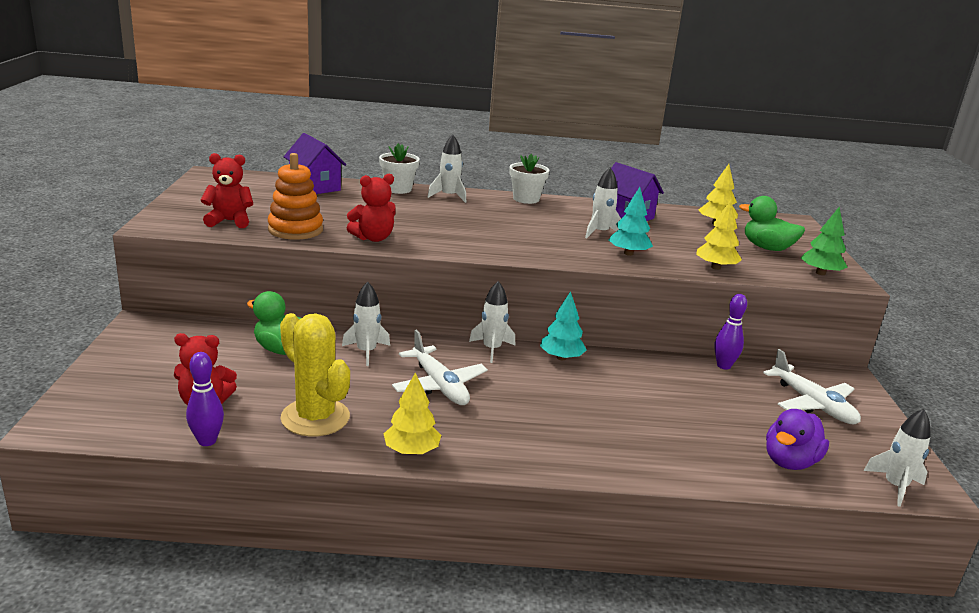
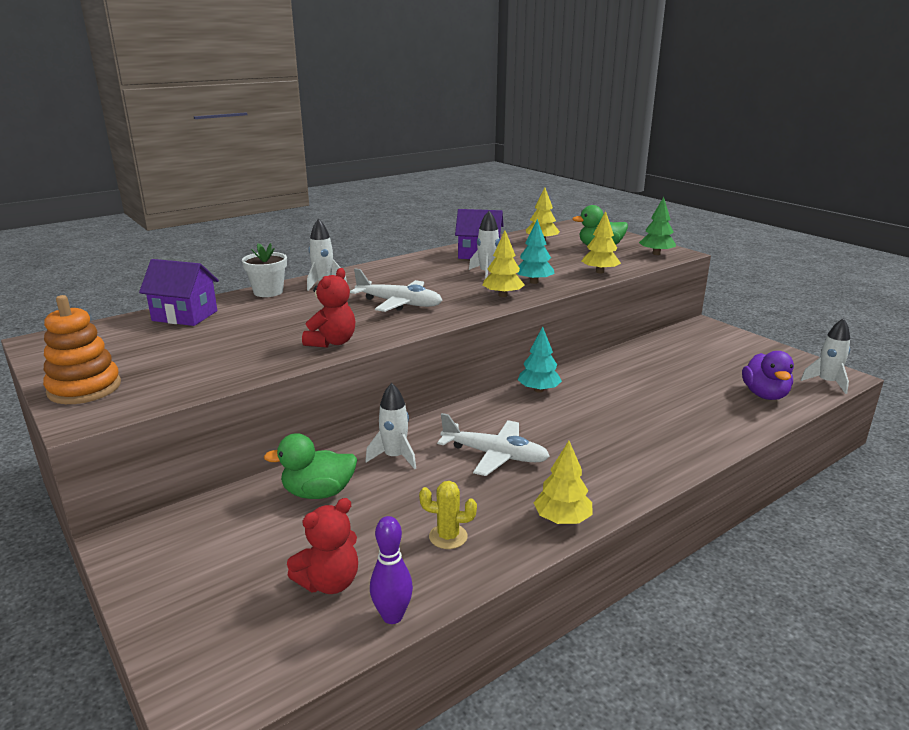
camera: 35 degrees left, 0 degrees up
red teddy bear [201,153,253,228] -> none
orange stacking toy [268,153,323,240] -> orange stacking toy moved to [43,295,121,404]
yellow cactus [280,313,350,437] -> yellow cactus [419,481,477,549], size x0.52
white rocket [469,281,515,363] -> none
white flower pot [510,154,549,204] -> none
purple bowling pin [714,294,747,370] -> none
white plane [763,349,861,424] -> white plane moved to [350,268,443,312]
none -> yellow tree [482,231,525,297]

